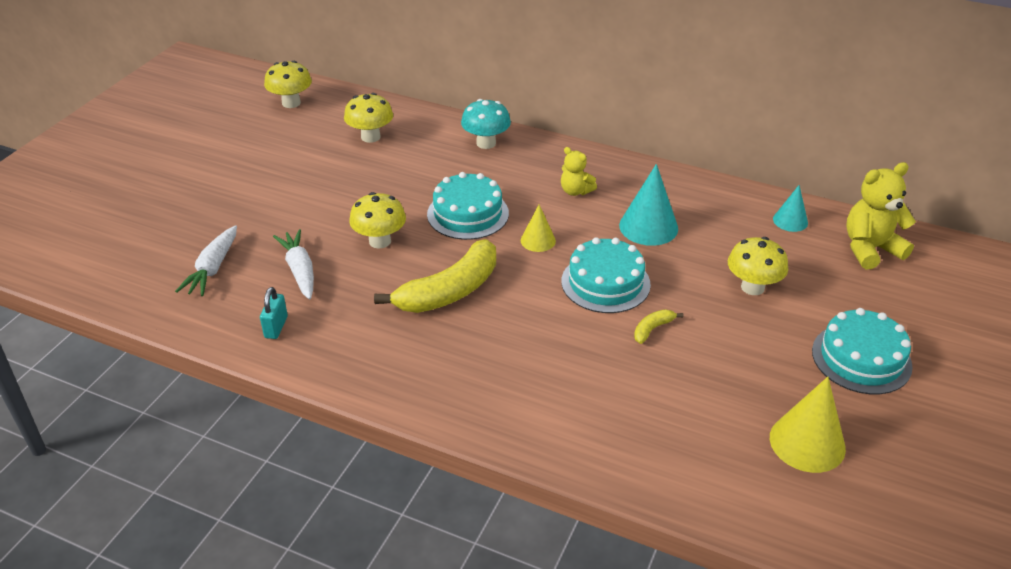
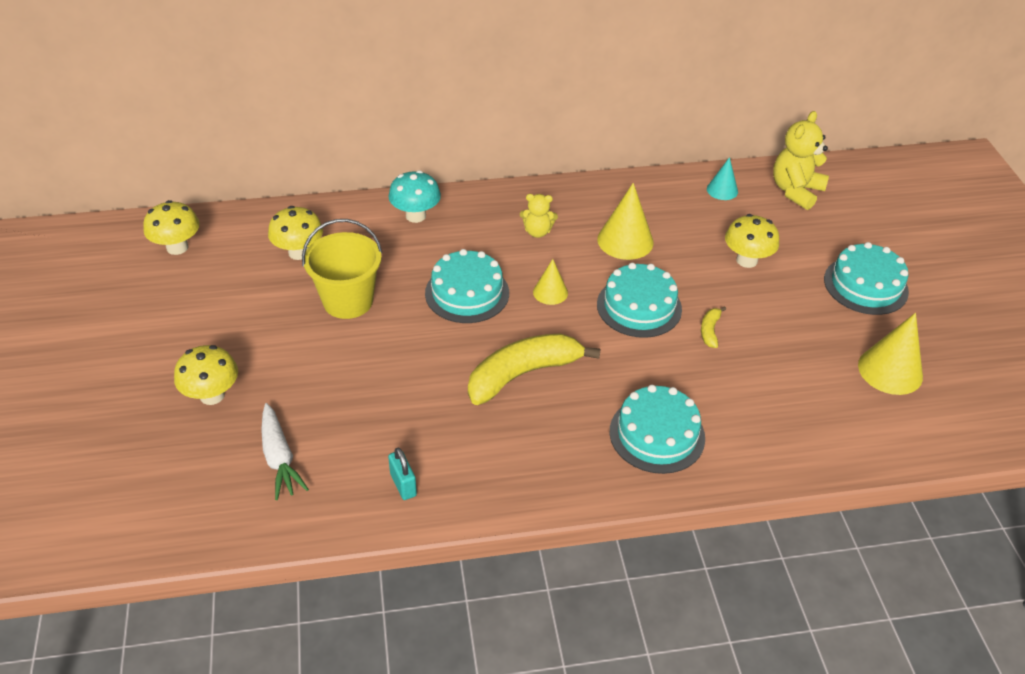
camera: 35 degrees left, 5 degrees up
white carrot [273,229,314,299] -> none
yellow mushroom [349,192,406,248] -> yellow mushroom moved to [174,345,238,405]
yellow banana [374,239,496,313] -> yellow banana turned 135 degrees counterclockwise [468,333,601,405]
turquoise cone [619,164,678,246] -> yellow cone [597,183,654,260]
none -> yellow bucket [302,219,382,319]
none -> turquoise cake [610,385,705,474]

